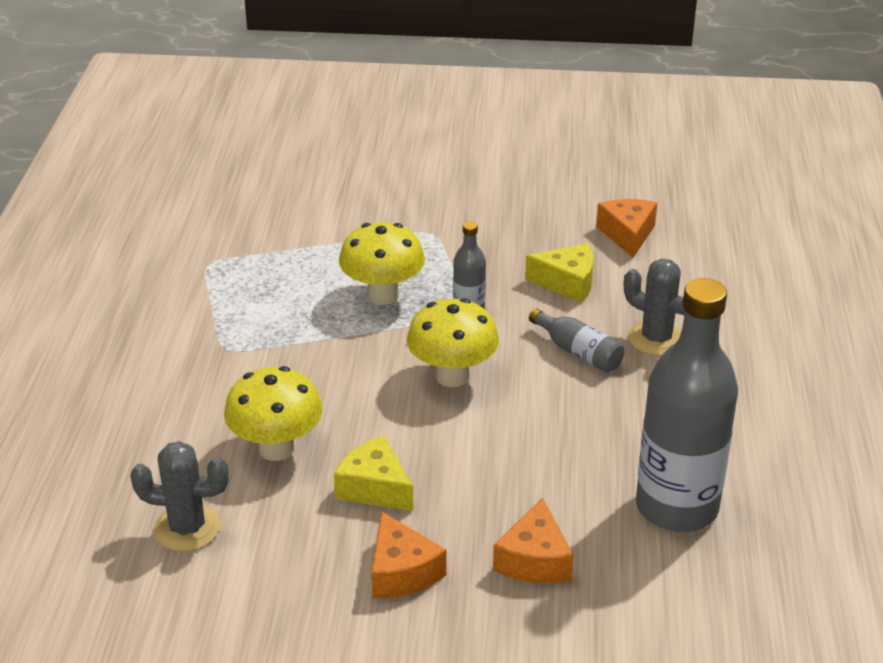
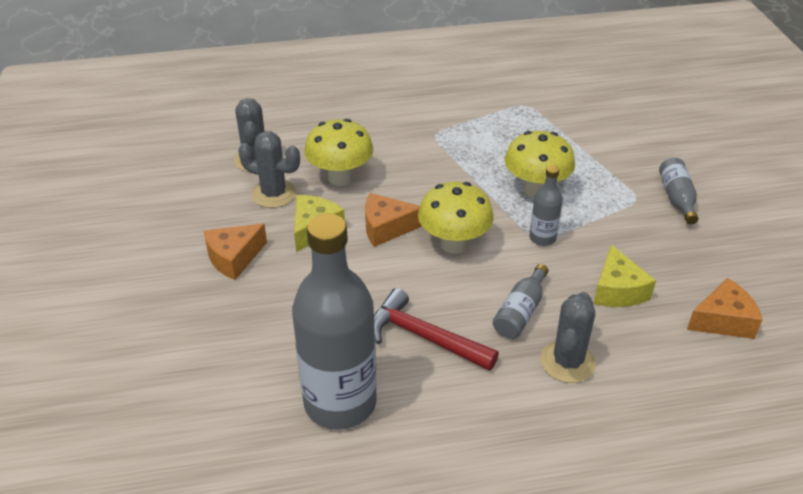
camera: 75 degrees right, 5 degrees up
orange cheese [493,498,573,583] -> orange cheese moved to [365,193,422,247]
none -> grey cactus [238,131,300,208]
none -> red hammer [374,288,499,371]
none -> grey bottle [659,158,698,224]

